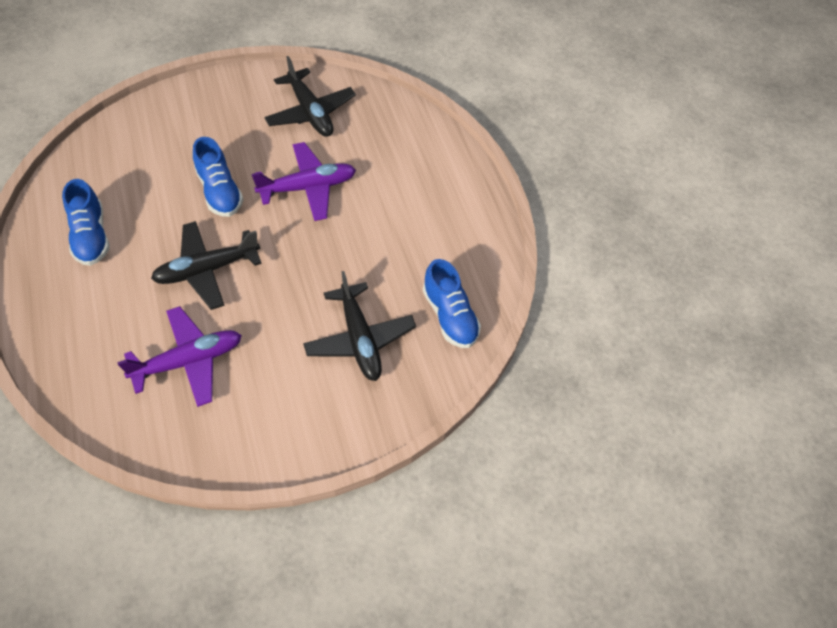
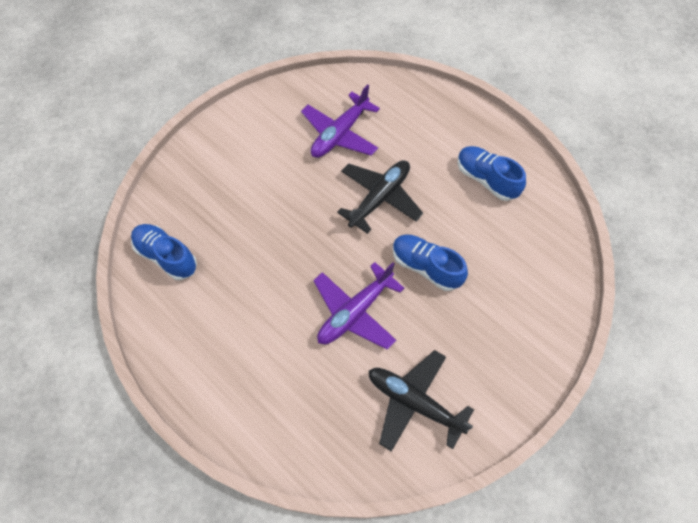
camera: 155 degrees right, 5 degrees up
black plane [303,271,416,381] -> none

